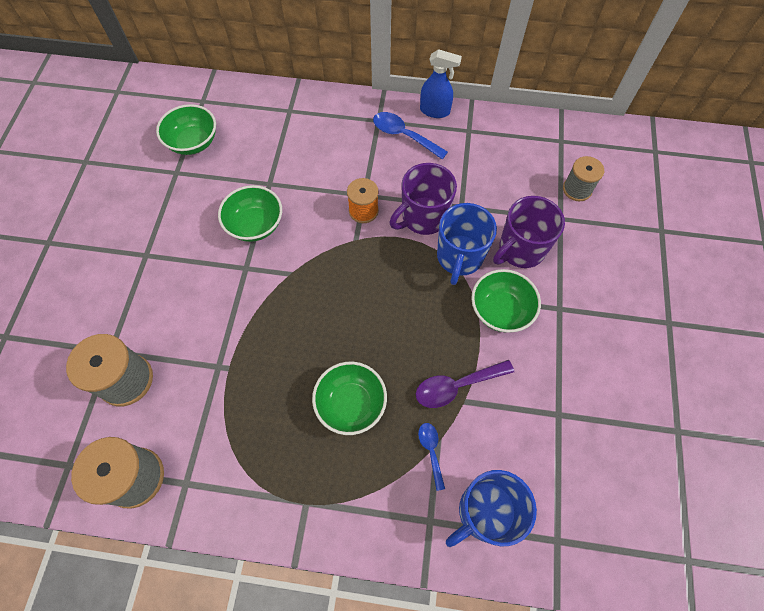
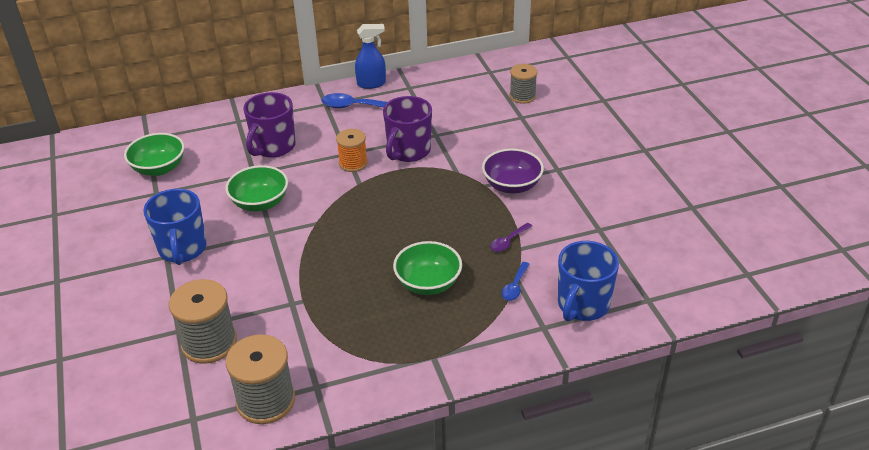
camera: 25 degrees left, 25 degrees down
purple spoon [416,360,514,408] -> purple spoon [490,223,532,252], size x0.60
blue spoon [418,423,445,491] -> blue spoon turned 120 degrees counterclockwise [502,262,529,301]
blue mug [437,203,497,285] -> blue mug moved to [143,189,207,265]
green bowl [471,269,541,333] -> purple bowl [482,149,544,194]
purple mug [493,196,565,268] -> purple mug moved to [244,92,295,158]

